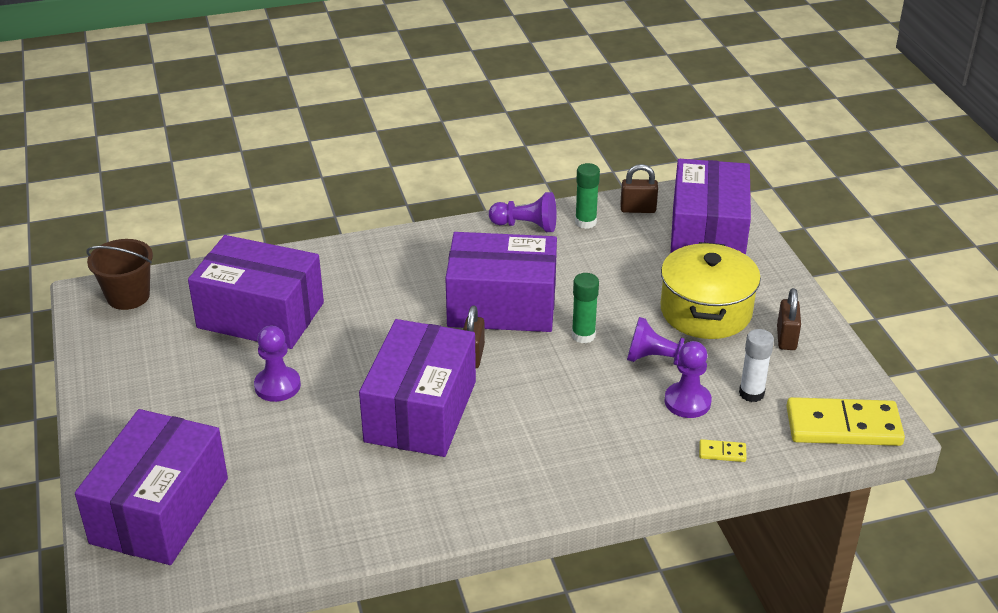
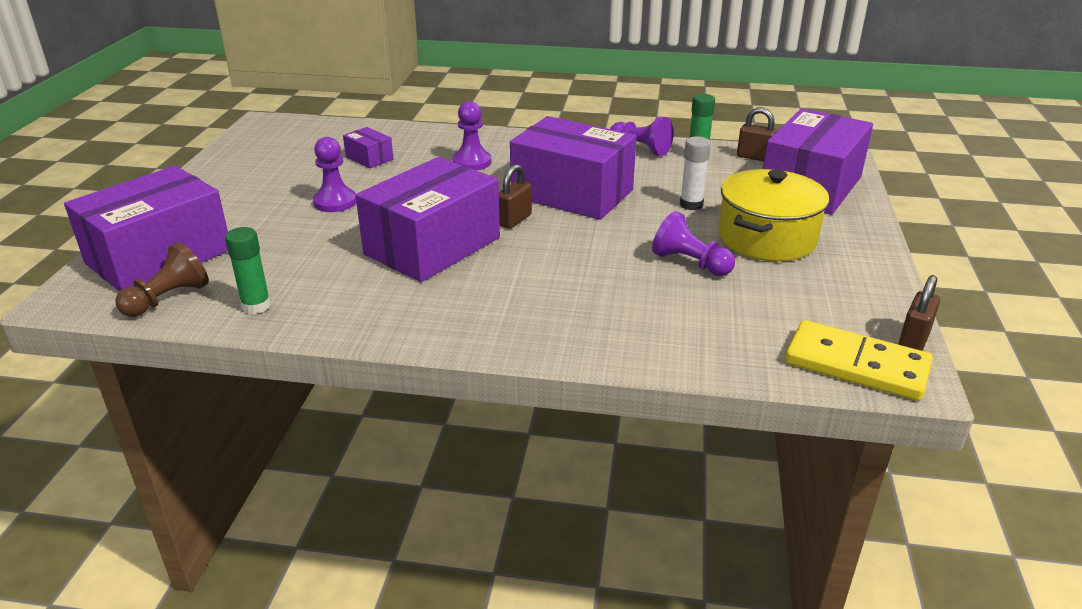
camera: 25 degrees right, 5 degrees down
brown bucket [86,239,153,310] -> none
purple box [188,235,324,349] -> purple box [343,127,393,168], size x0.43
green glue stick [572,273,599,343] -> green glue stick moved to [225,227,271,314]
purple pawn [664,341,712,418] -> purple pawn moved to [452,101,491,171]
yellow domino [699,439,747,462] -> none
white glue stick [739,329,774,402] -> white glue stick moved to [680,136,711,210]
brown padlock [777,288,801,350] -> brown padlock moved to [899,275,940,351]
none -> brown pawn [115,242,209,317]

